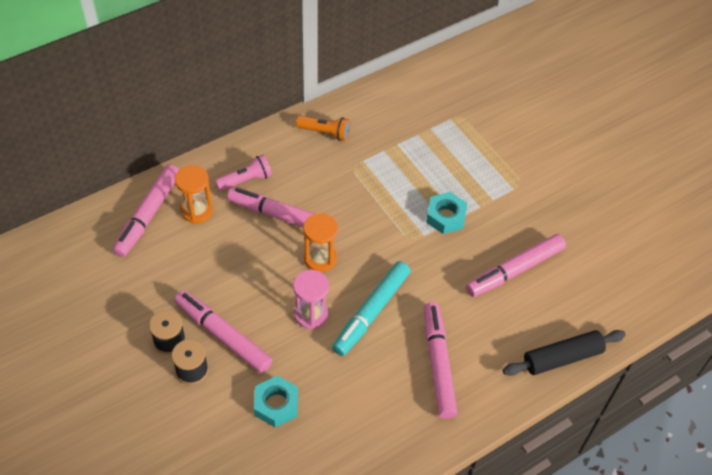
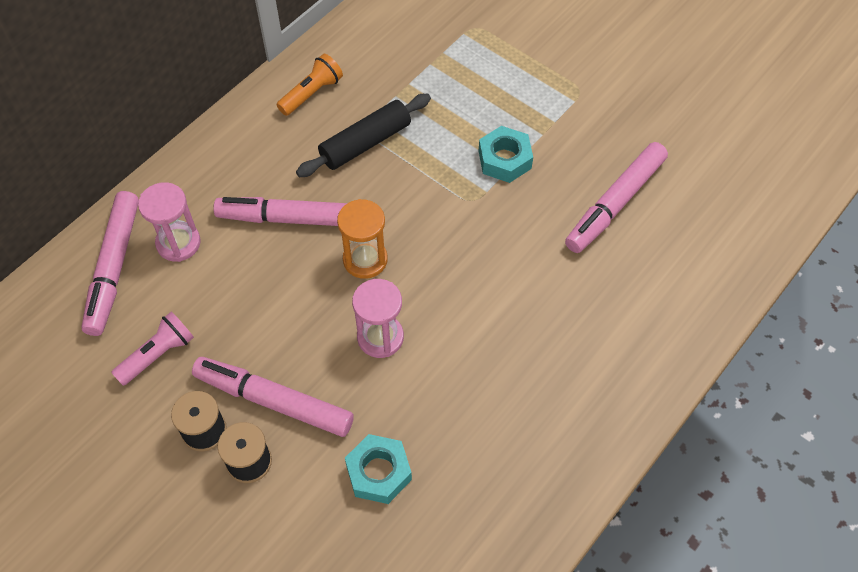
camera: 15 degrees left, 5 degrees up
orange hourglass [175,165,213,224] -> pink hourglass [138,182,201,262]
pink flashlight [215,155,272,191] -> pink flashlight moved to [111,312,194,386]
orange flashlight [296,116,351,141] -> orange flashlight turned 45 degrees counterclockwise [277,54,343,116]
turquoise marker [332,261,410,356] -> none
pink marker [424,302,458,419] -> none
black rolling pin [503,330,626,376] -> black rolling pin moved to [296,94,431,177]

